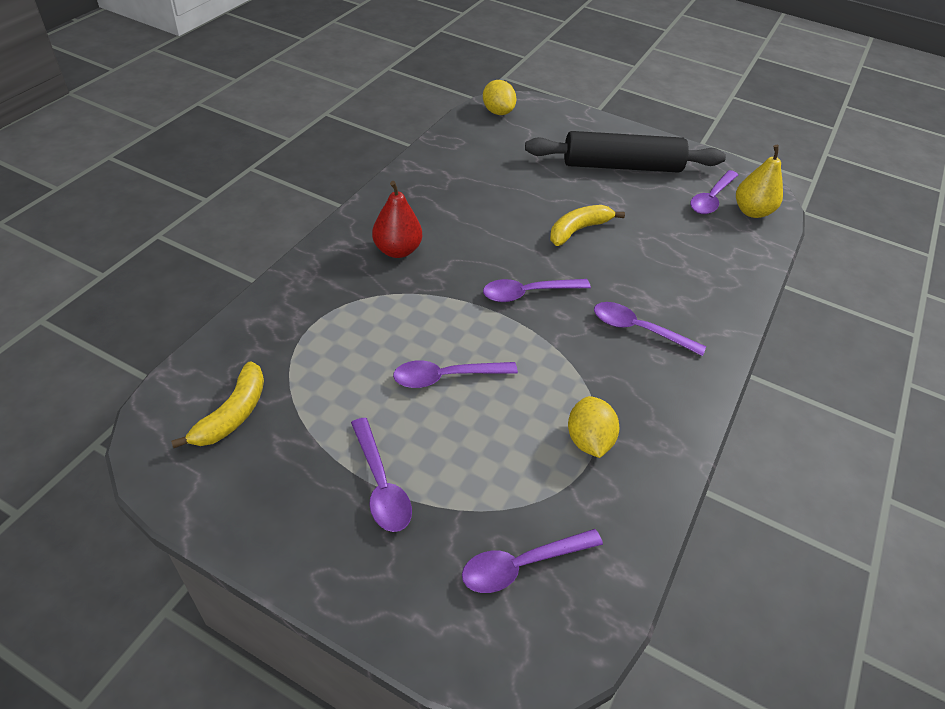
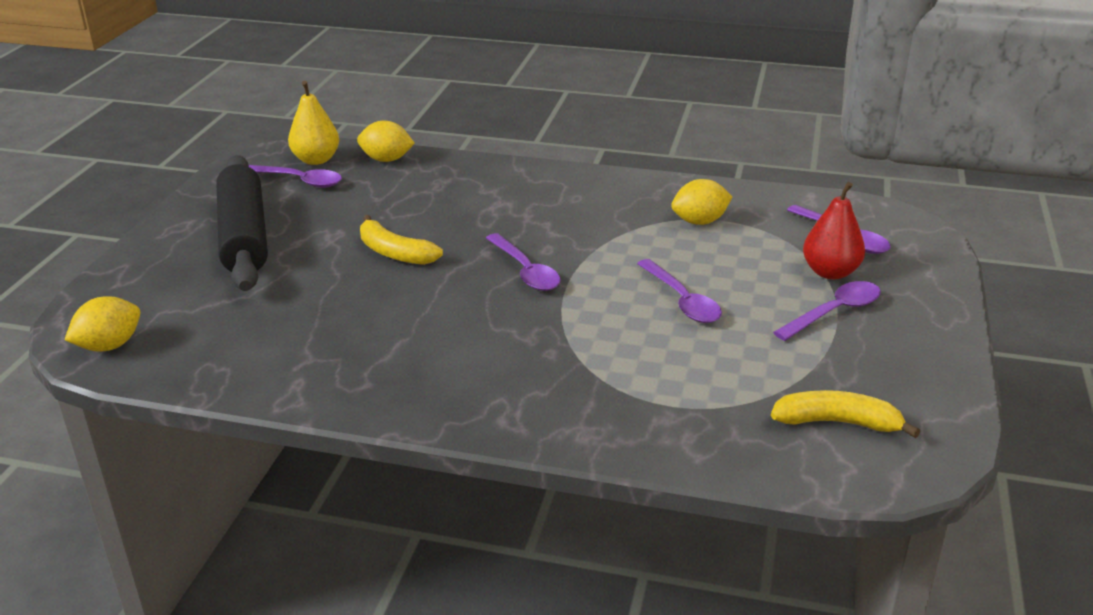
camera: 100 degrees left, 15 degrees down
red pear [372,181,422,258] -> red pear moved to [803,182,865,280]
purple spoon [594,302,706,356] -> none
none -> yellow lemon [357,121,415,162]

